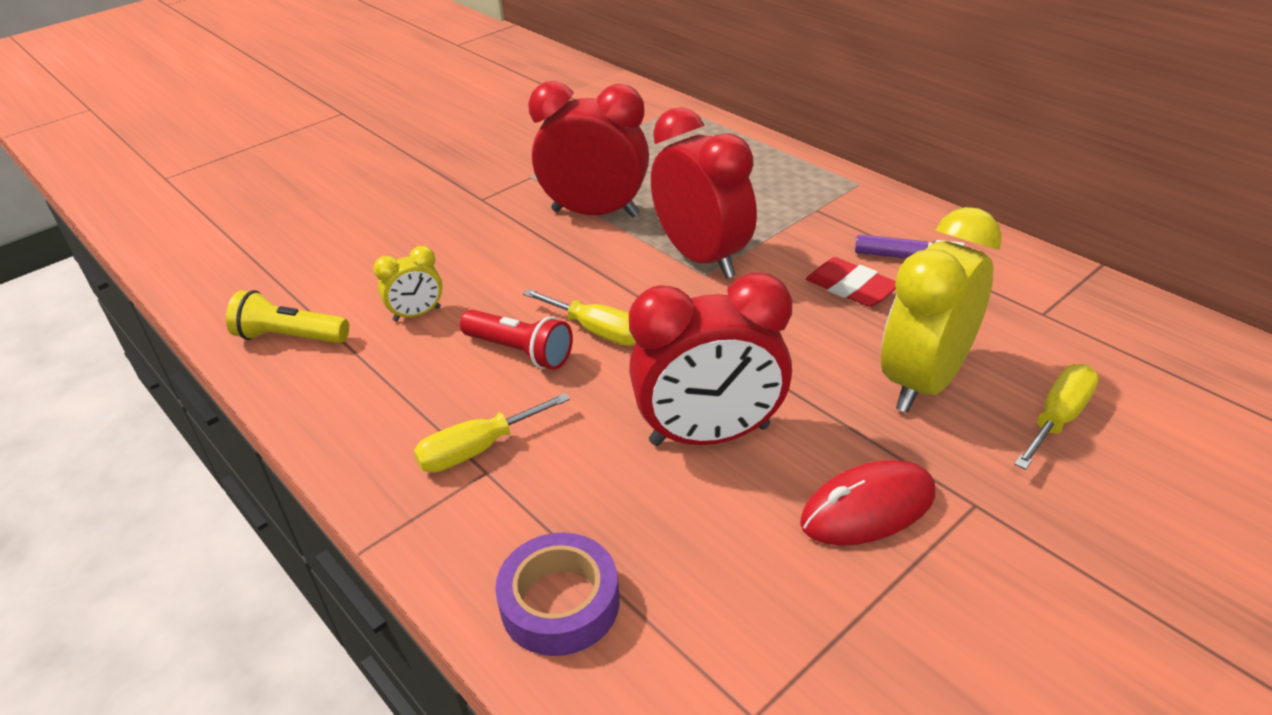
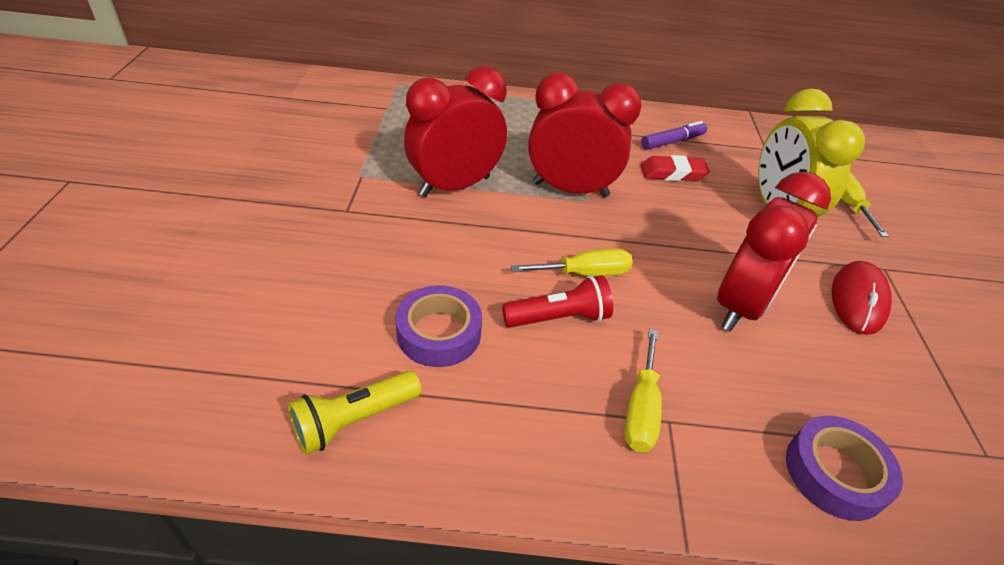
camera: 50 degrees left, 5 degrees up
yellow clock [373,246,443,322] -> purple tape [395,285,482,367]

